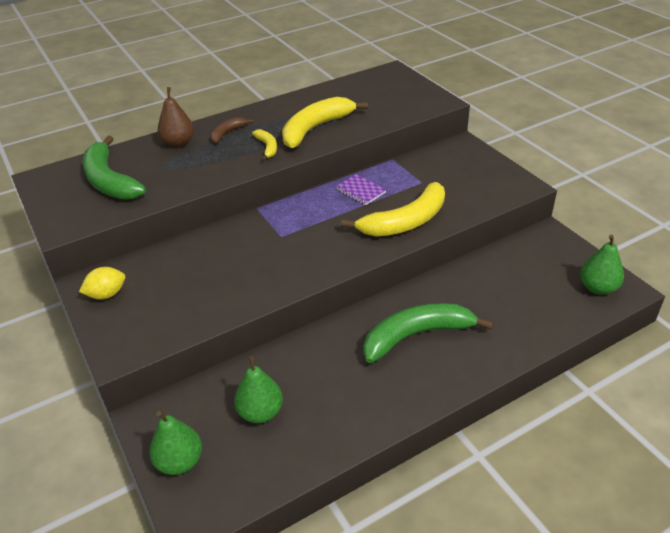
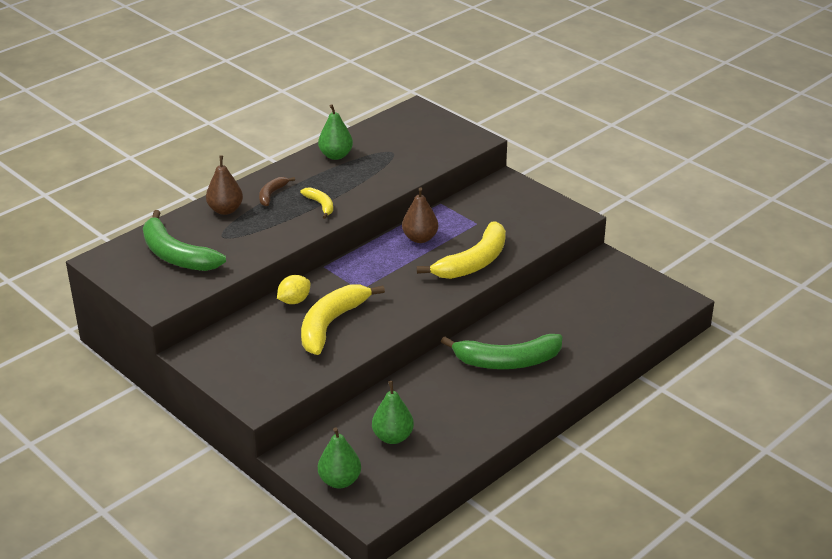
camera: 15 degrees left, 5 degrees down
yellow lemon [79,267,125,299] -> yellow lemon moved to [277,275,310,304]
yellow banana [282,97,368,148] -> yellow banana moved to [301,285,385,355]
purple notebook [335,174,386,205] -> brown pear [402,187,438,243]
green banana [363,303,493,363] -> green banana turned 150 degrees counterclockwise [441,334,562,369]
green pear [580,235,624,295] -> green pear moved to [318,104,353,160]

